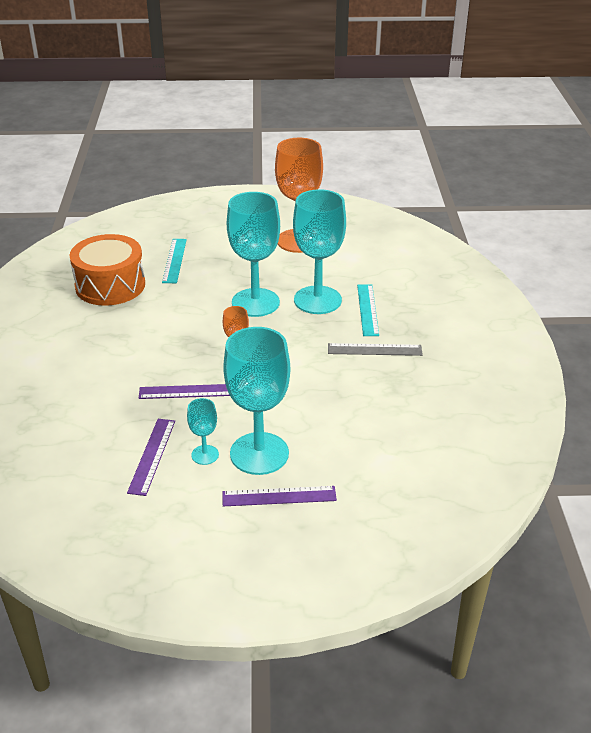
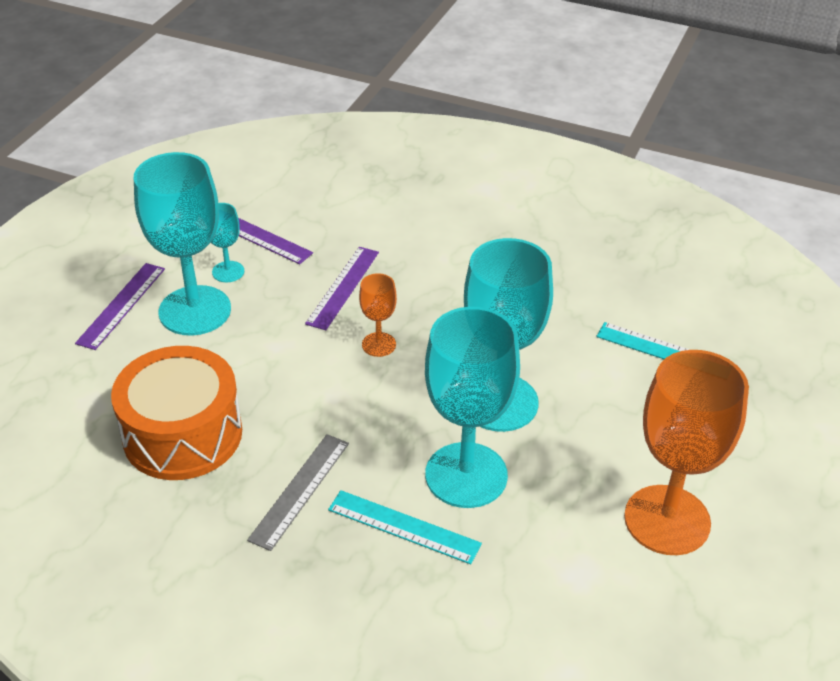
camera: 115 degrees right, 5 degrees up
orange drum [69,234,145,306] -> orange drum moved to [111,346,242,480]

